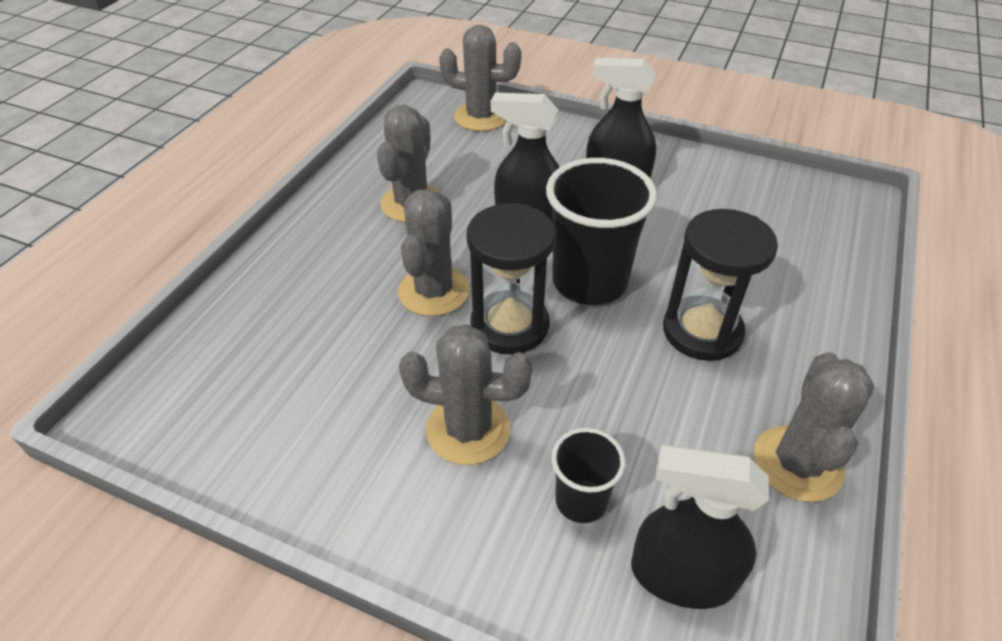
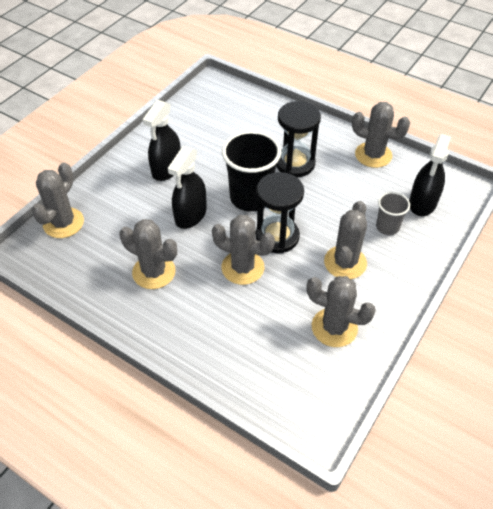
camera: 80 degrees left, 5 degrees up
black cup [551,428,626,523] -> grey cup [376,192,410,235]
none -> grey cactus [306,276,376,347]

